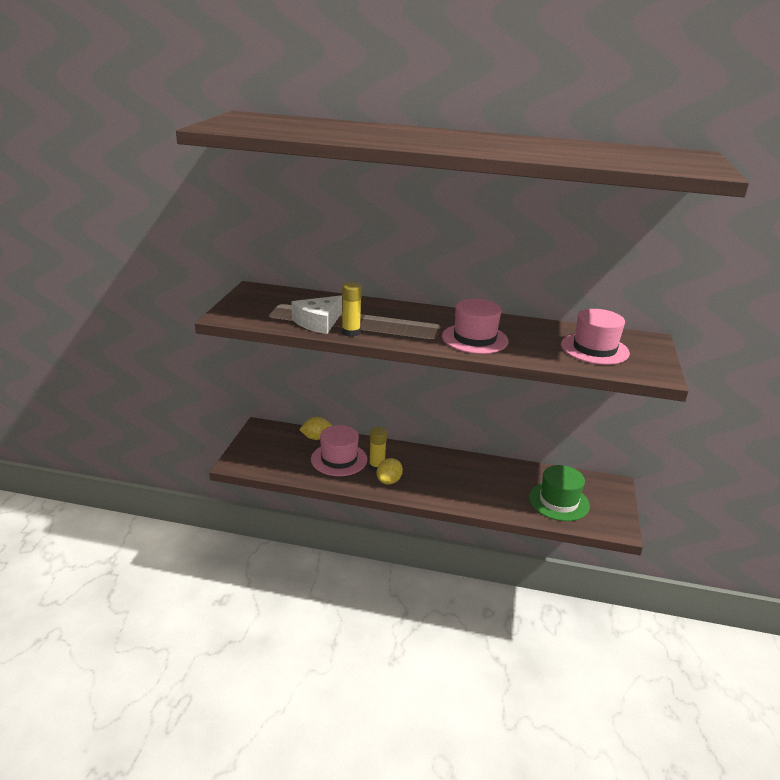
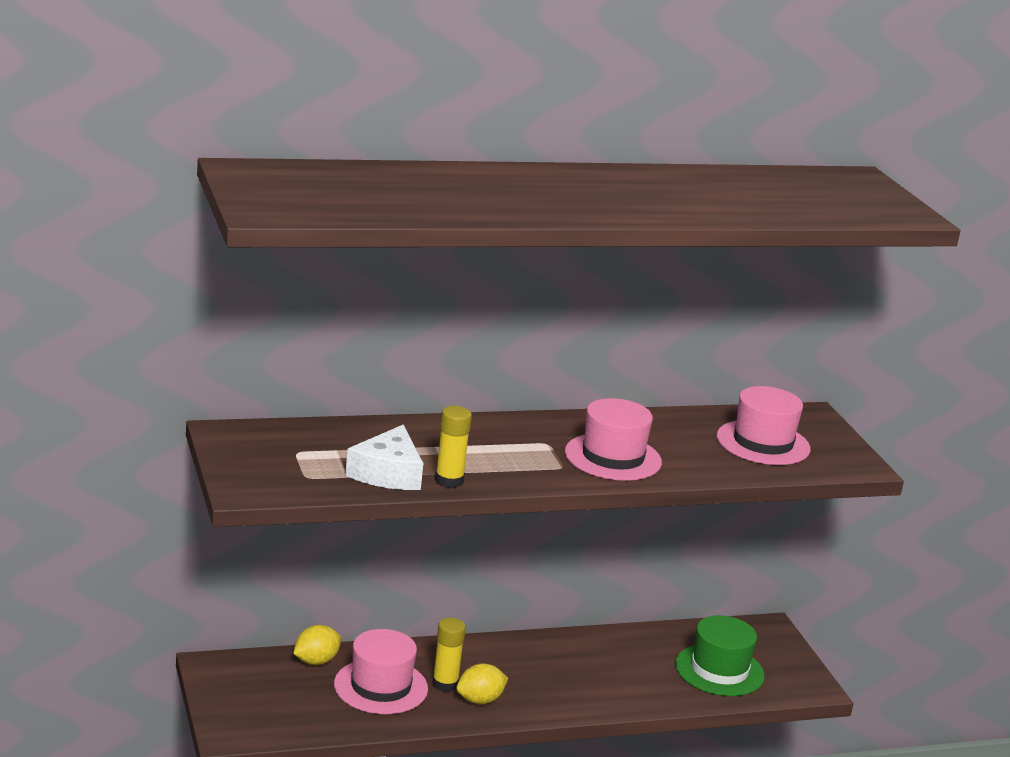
camera: 30 degrees left, 5 degrees down
yellow lemon [377,458,403,484] -> yellow lemon turned 60 degrees clockwise [456,663,508,705]

